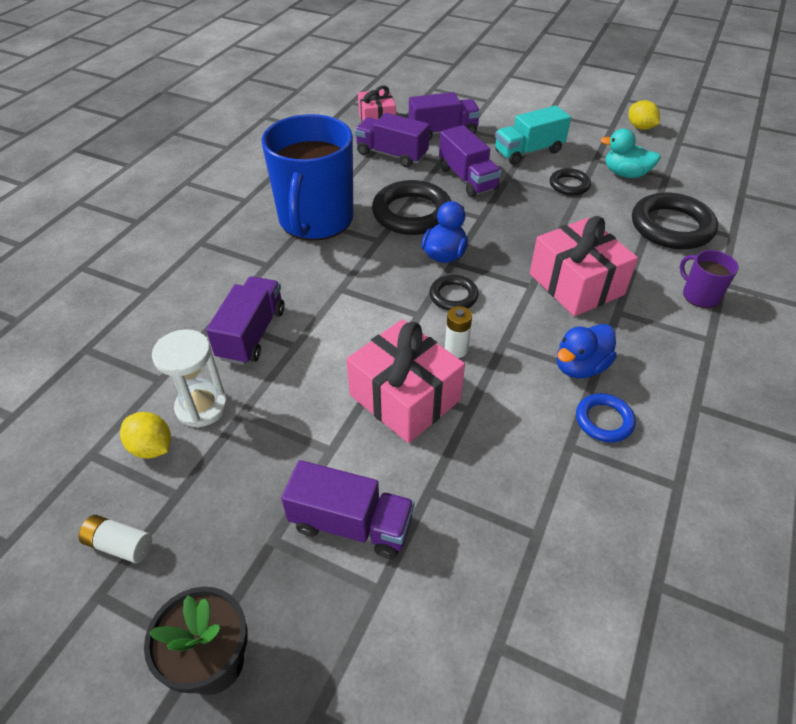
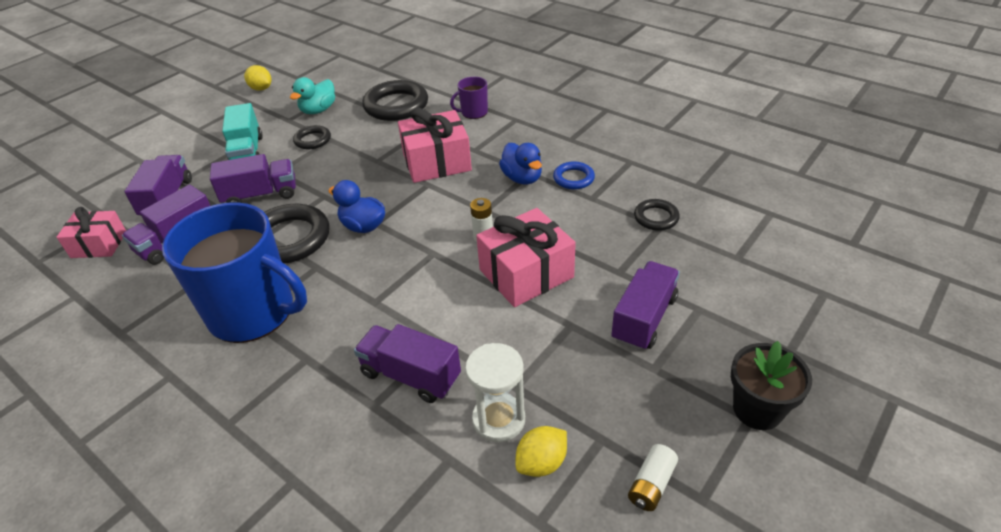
camera: 75 degrees left, 5 degrees down
black ring [429,275,479,310] -> black ring moved to [634,199,680,231]
yellow lemon [629,100,660,130] -> yellow lemon turned 60 degrees clockwise [244,65,272,91]

